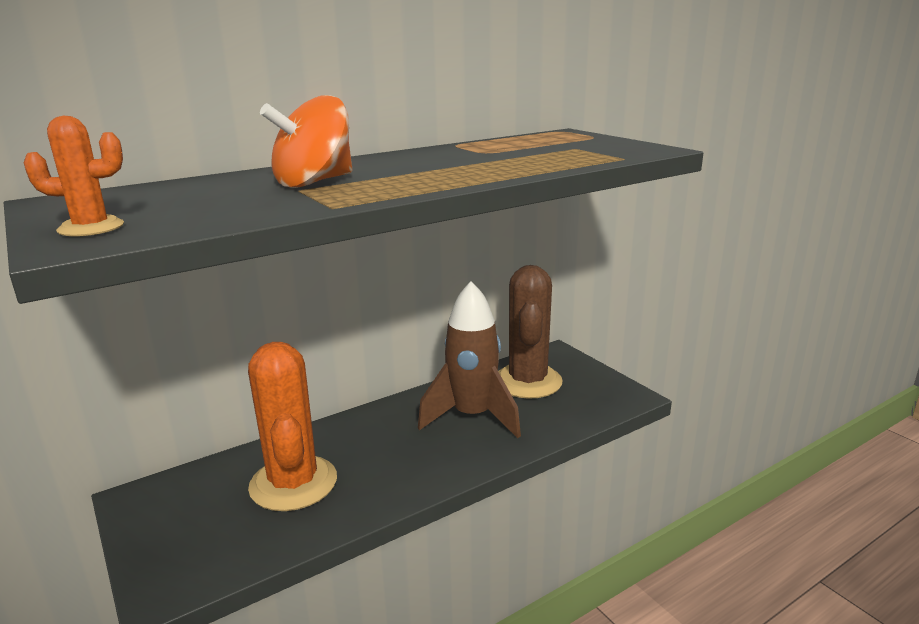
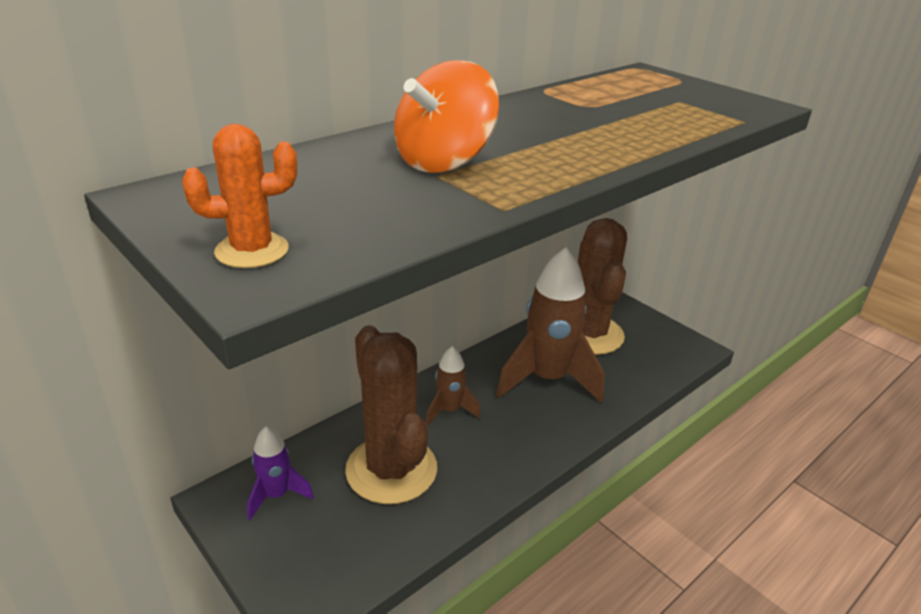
camera: 10 degrees left, 10 degrees up
orange cactus [248,342,337,511] -> brown cactus [345,325,437,504]
none -> purple rocket [247,426,314,520]
none -> brown rocket [426,346,481,426]

